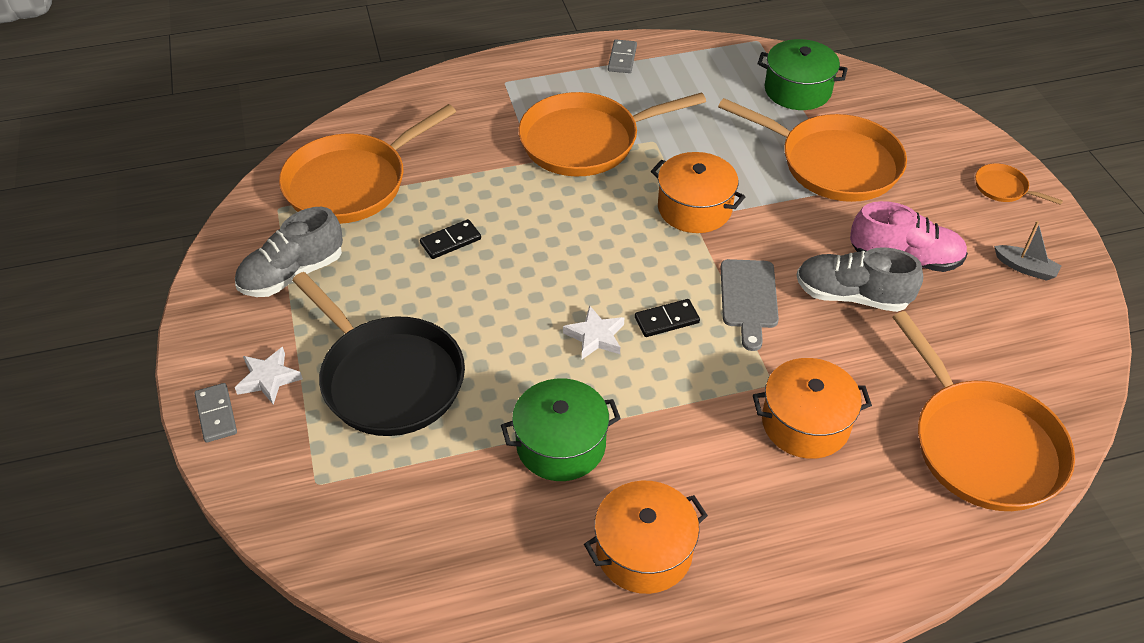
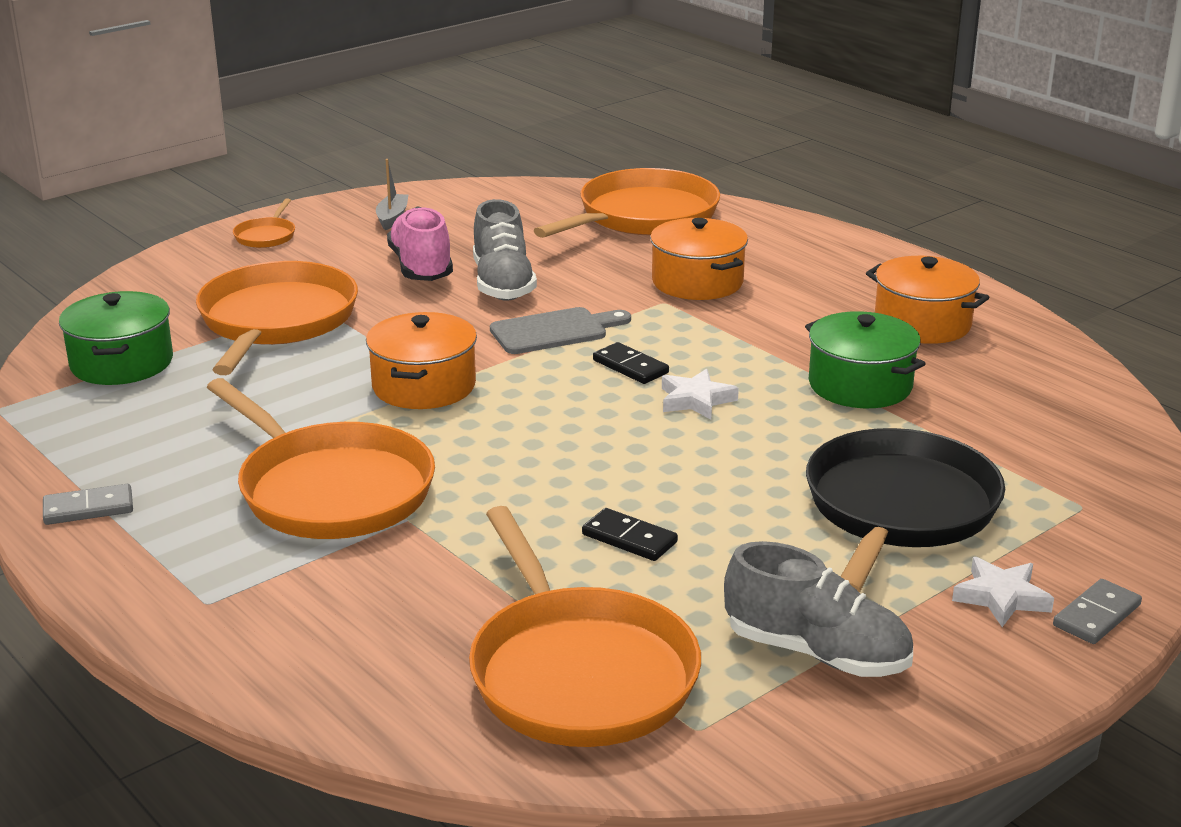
camera: 115 degrees left, 20 degrees down
orange pan [279,104,456,224] -> orange pan turned 45 degrees clockwise [469,506,701,747]

